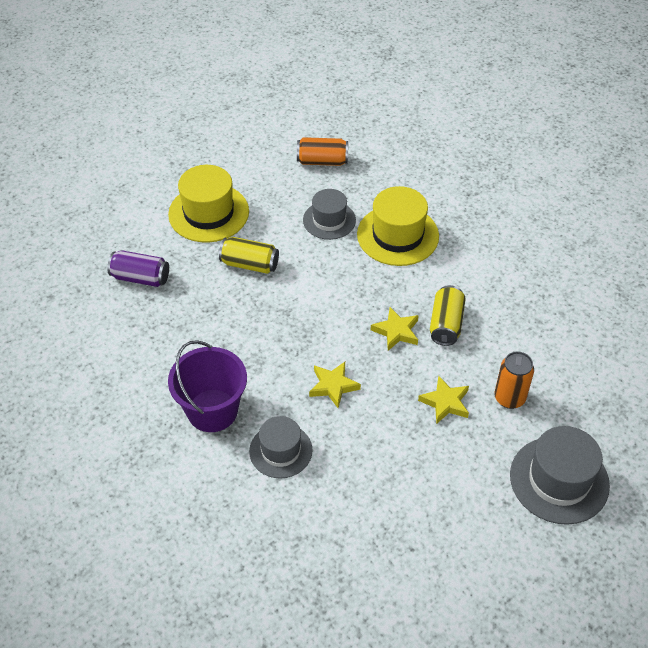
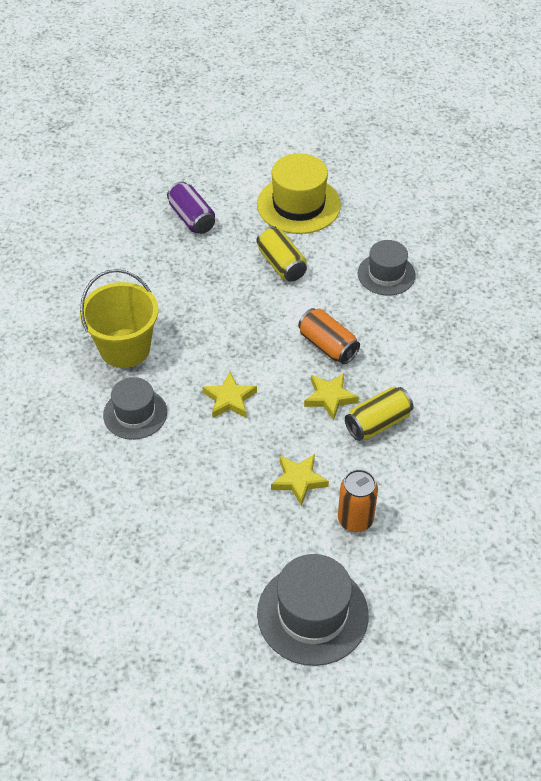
camera: 45 degrees right, 0 degrees up
purple bucket [168,340,247,432] -> yellow bucket [80,269,158,368]
orange can [297,137,348,166] -> orange can moved to [298,308,360,364]
yellow hat [357,186,439,266] -> none

